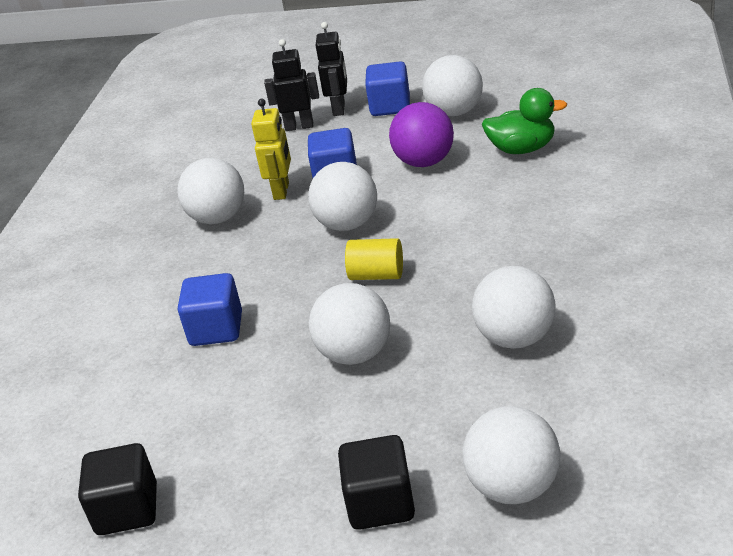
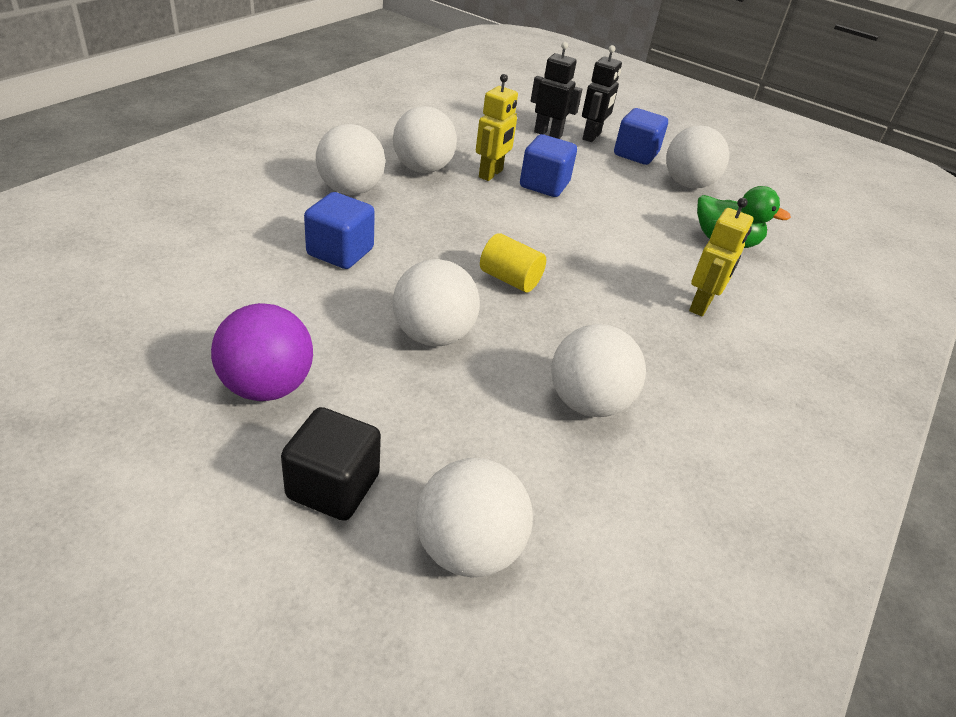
camera: 15 degrees right, 5 degrees up
black cube [78,443,157,535] -> none
white ball [308,162,377,231] -> white ball moved to [316,124,385,195]
purple ball [389,102,454,167] -> purple ball moved to [211,303,313,401]
none -> yellow robot [689,198,753,316]

